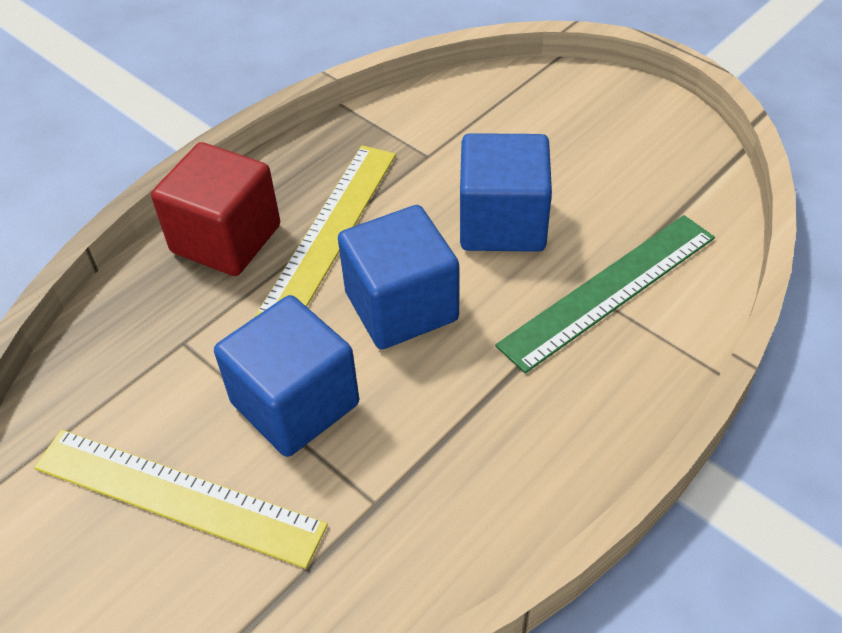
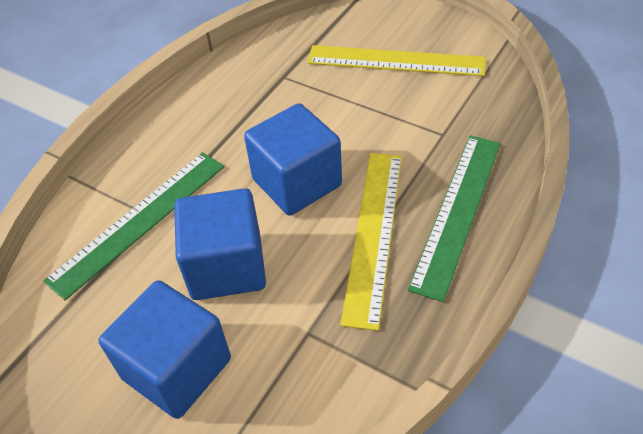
camera: 170 degrees right, 0 degrees up
red cube [151,142,280,276] -> green ruler [408,135,501,302]
blue cube [214,295,359,457] -> blue cube moved to [98,280,231,419]

